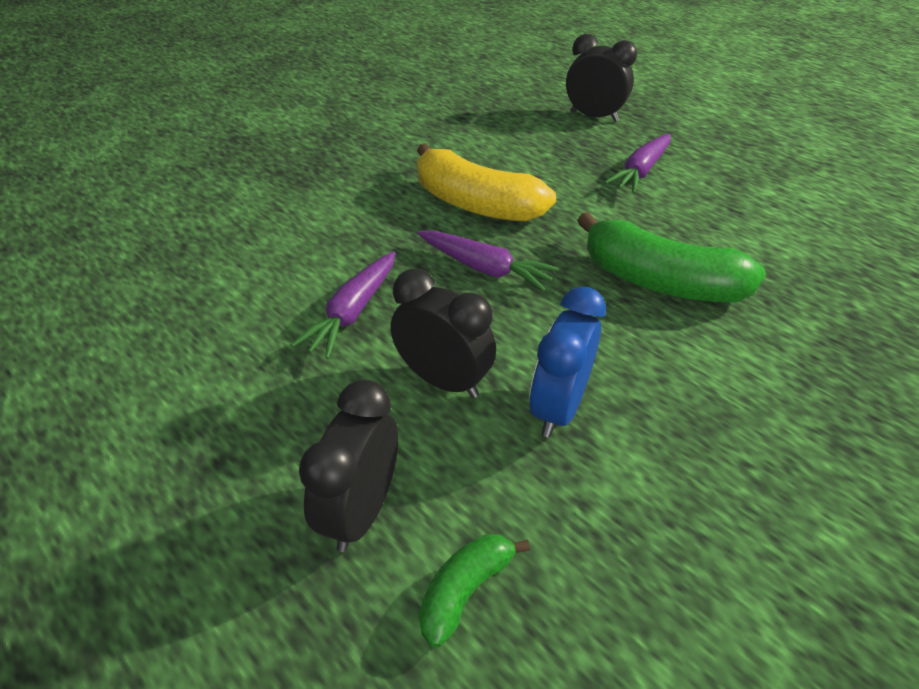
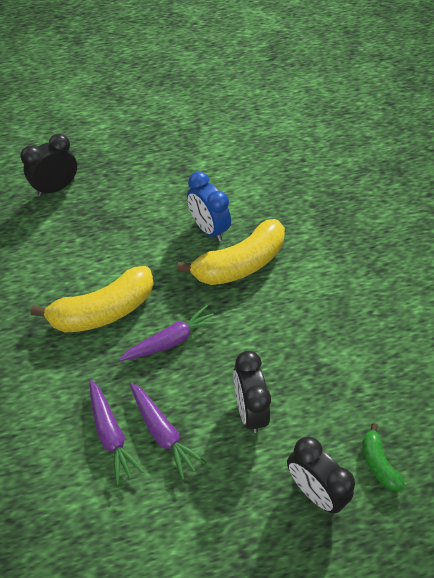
camera: 60 degrees left, 10 degrees up
black clock [390,269,496,398] -> black clock turned 75 degrees counterclockwise [233,351,271,433]
blue clock [529,286,606,437] -> blue clock moved to [187,172,231,242]
green banana [577,212,766,302] -> yellow banana [177,219,285,285]
purple carrot [604,134,671,193] -> purple carrot moved to [89,380,145,485]

